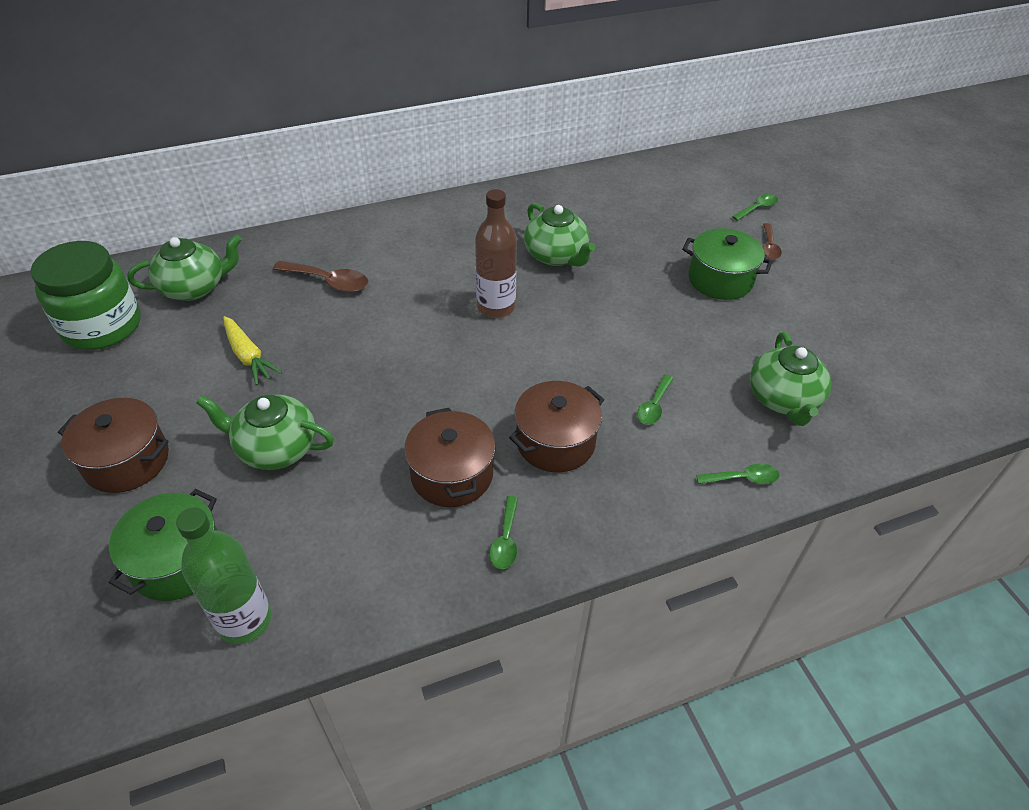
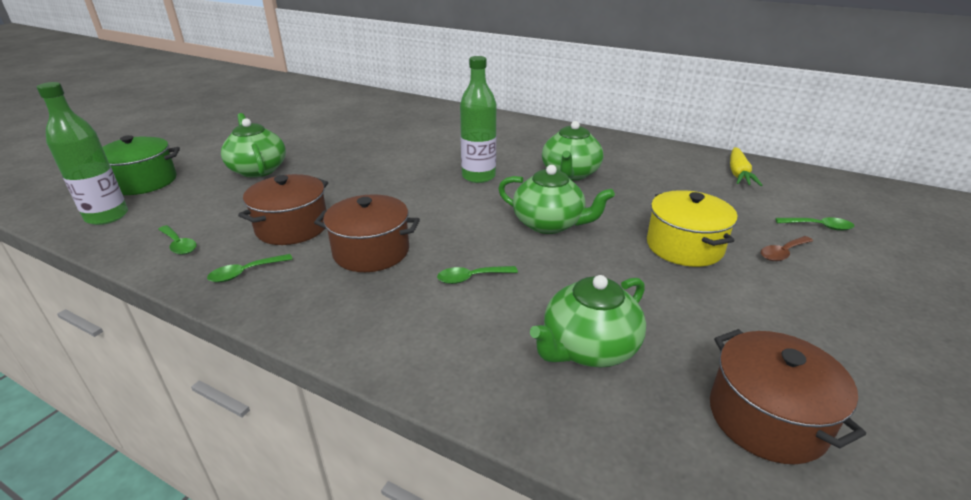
camera: 50 degrees right, 15 degrees down
green jar [31,241,141,350] -> none
brown pot [58,398,169,493] -> brown pot moved to [710,329,866,464]
green teapot [127,235,242,301] -> green teapot moved to [498,165,615,234]
yellow carrot [223,316,282,385] -> yellow carrot moved to [730,147,762,186]
brown spoon [273,261,369,292] -> none
brown bottle [475,189,517,318] -> green bottle [460,56,496,183]
green pot [682,228,773,300] -> yellow pot [647,190,737,267]
green spoon [696,463,779,484] -> green spoon moved to [158,225,197,255]

